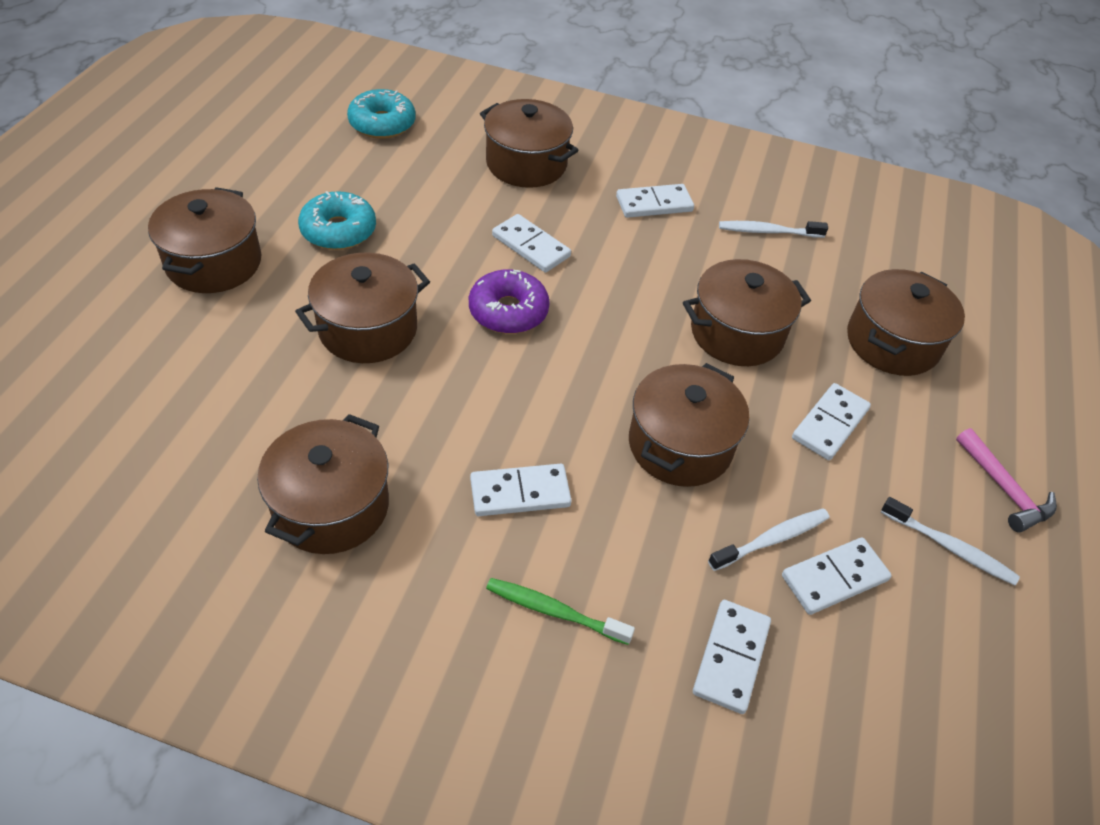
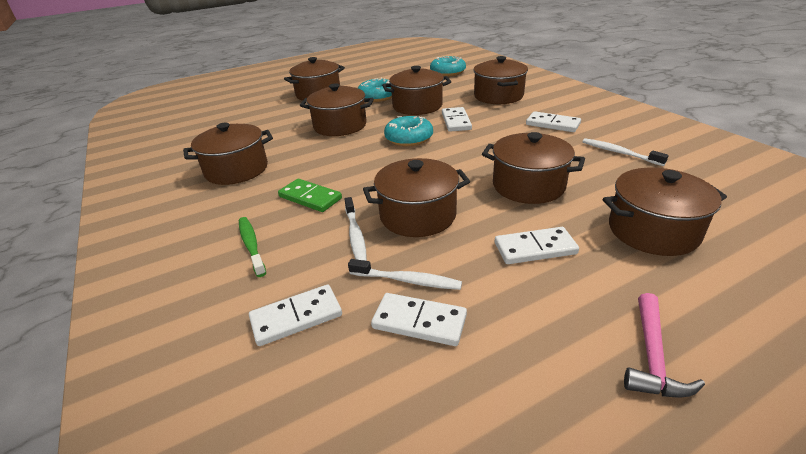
camera: 50 degrees right, 15 degrees down
purple donut [469,269,550,334] -> turquoise donut [384,116,433,146]
white domino [470,464,572,516] -> green domino [278,179,342,212]
white toothbrush [881,497,1020,585] -> white toothbrush moved to [344,197,367,261]
none -> brown pot [382,66,451,115]

